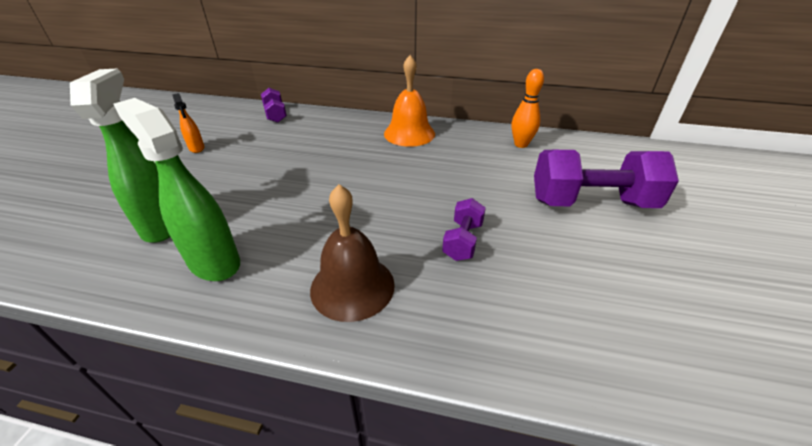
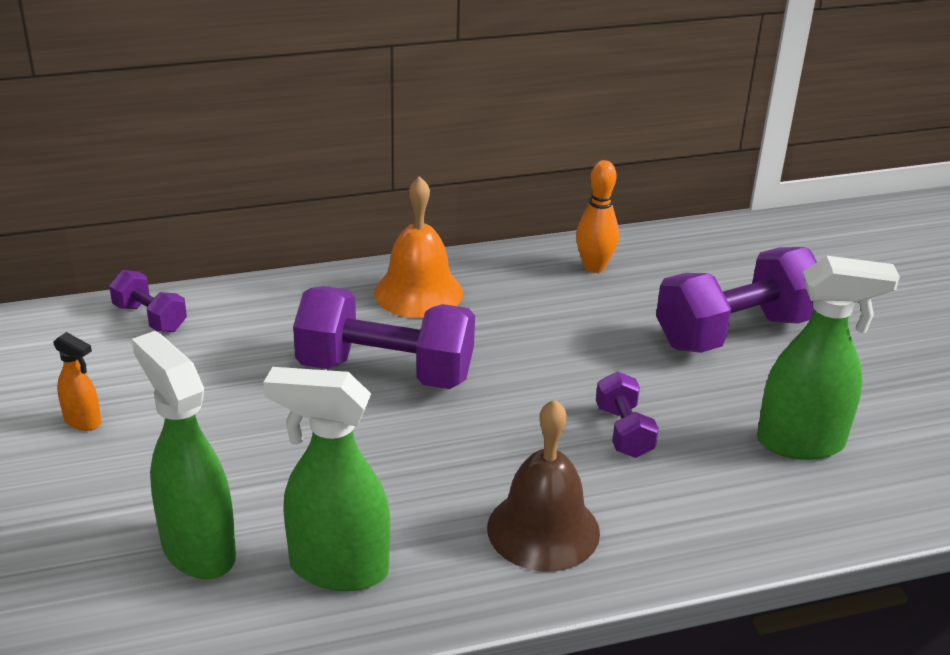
camera: 30 degrees left, 5 degrees down
none -> purple dumbbell [293,286,475,389]
none -> green spray bottle [757,256,900,460]

